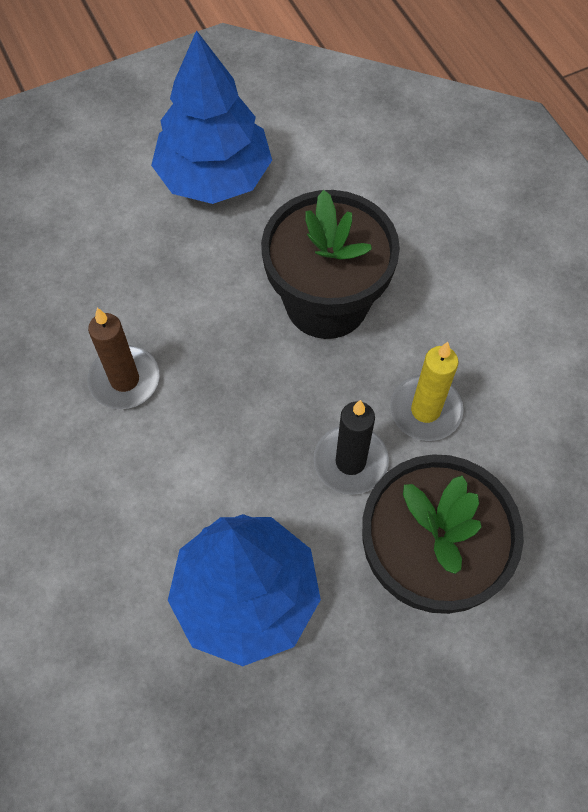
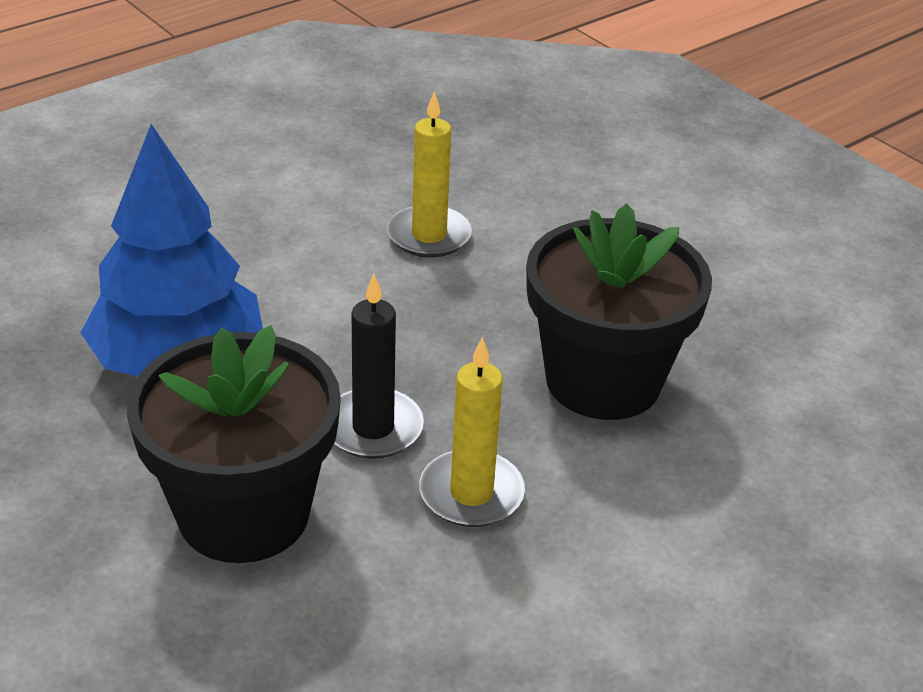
camera: 75 degrees right, 25 degrees down
brown candle [88,308,160,409] -> yellow candle [387,91,472,258]
blue tree [151,30,272,204] -> none

